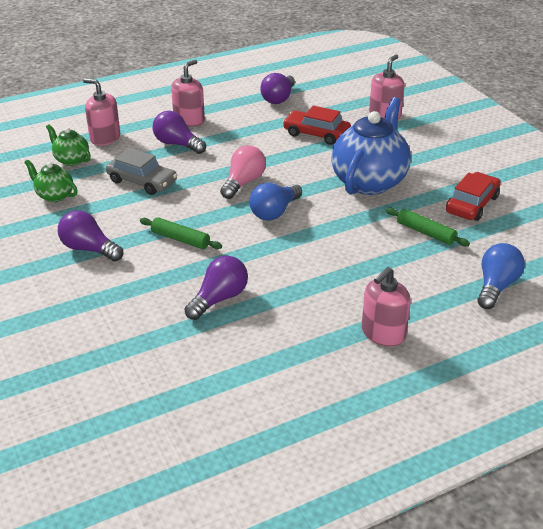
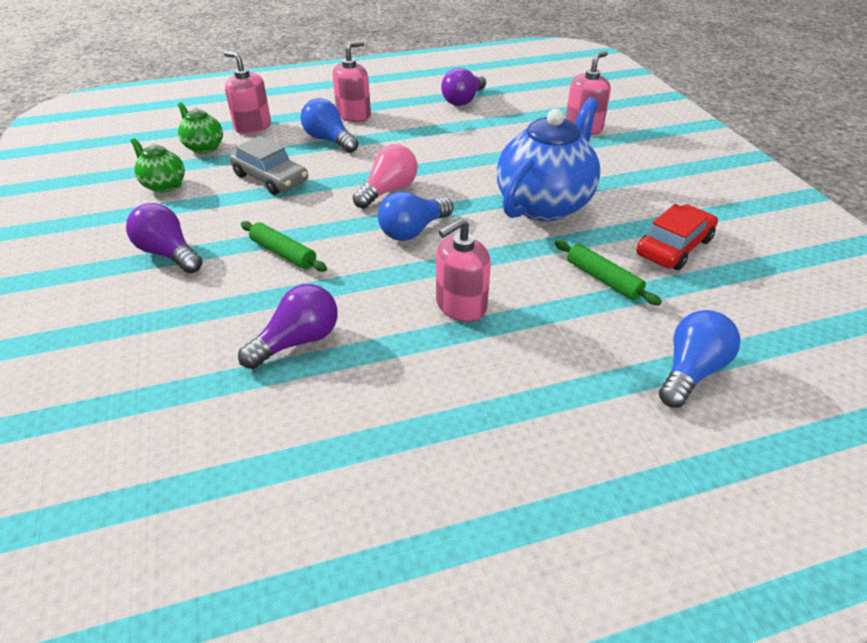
camera: 10 degrees right, 5 degrees up
purple light bulb [153,111,206,154] -> blue light bulb [301,98,359,153]
red car [283,106,351,145] -> none
pink soap dispenser [362,267,411,346] -> pink soap dispenser moved to [436,218,491,322]

